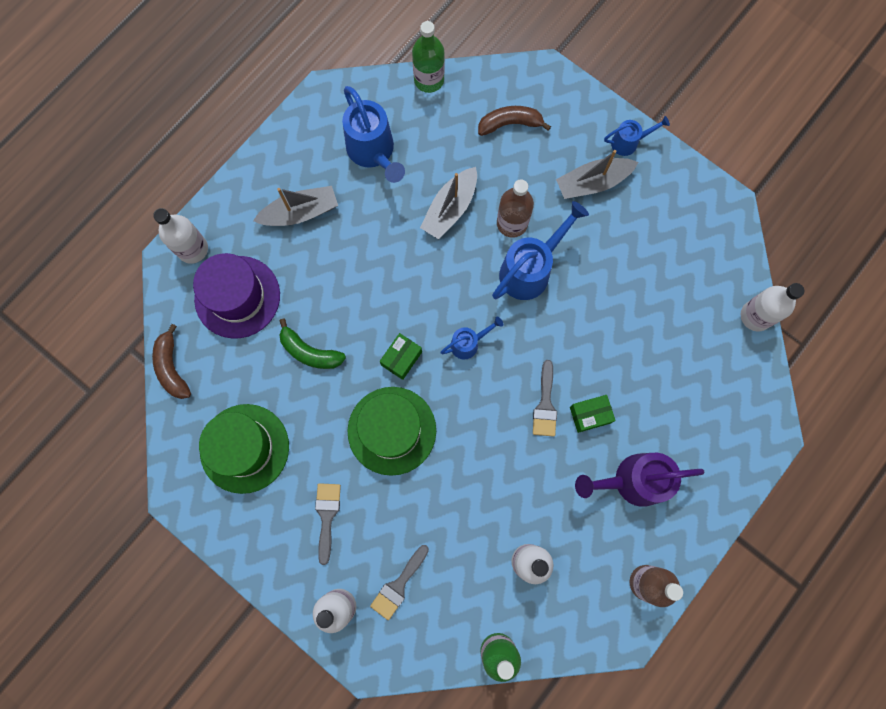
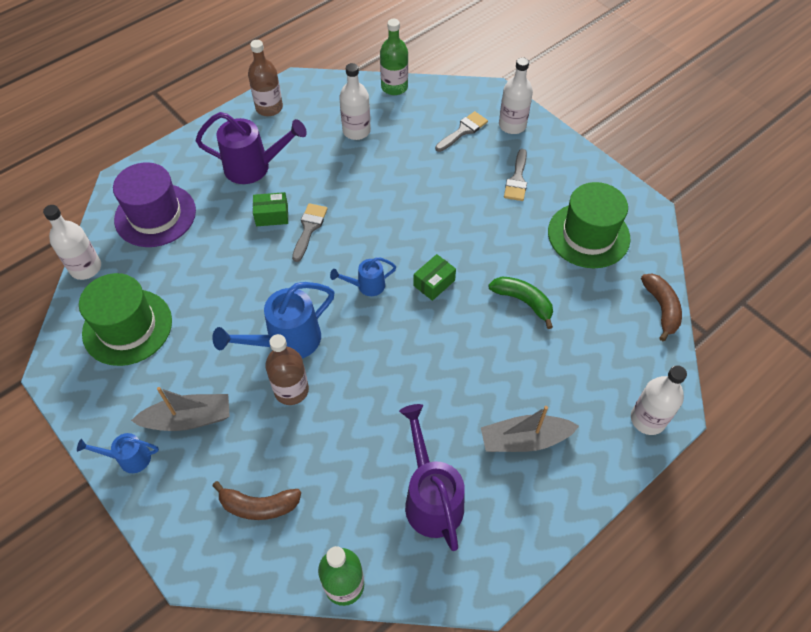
camera: 170 degrees left, 20 degrees down
purple hat [193,253,280,338] -> purple hat moved to [113,162,196,247]
blue watering can [342,86,405,183] -> purple watering can [399,404,465,551]
green hat [348,387,436,476] -> green hat moved to [79,273,172,366]
grey boat [420,167,477,239] -> none

